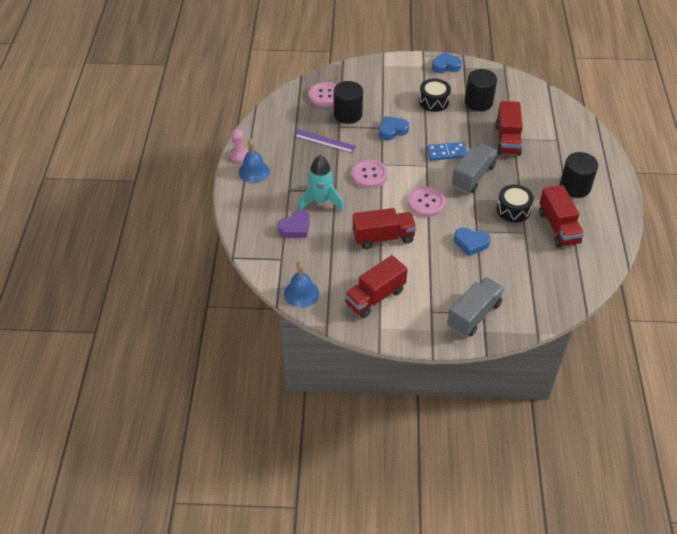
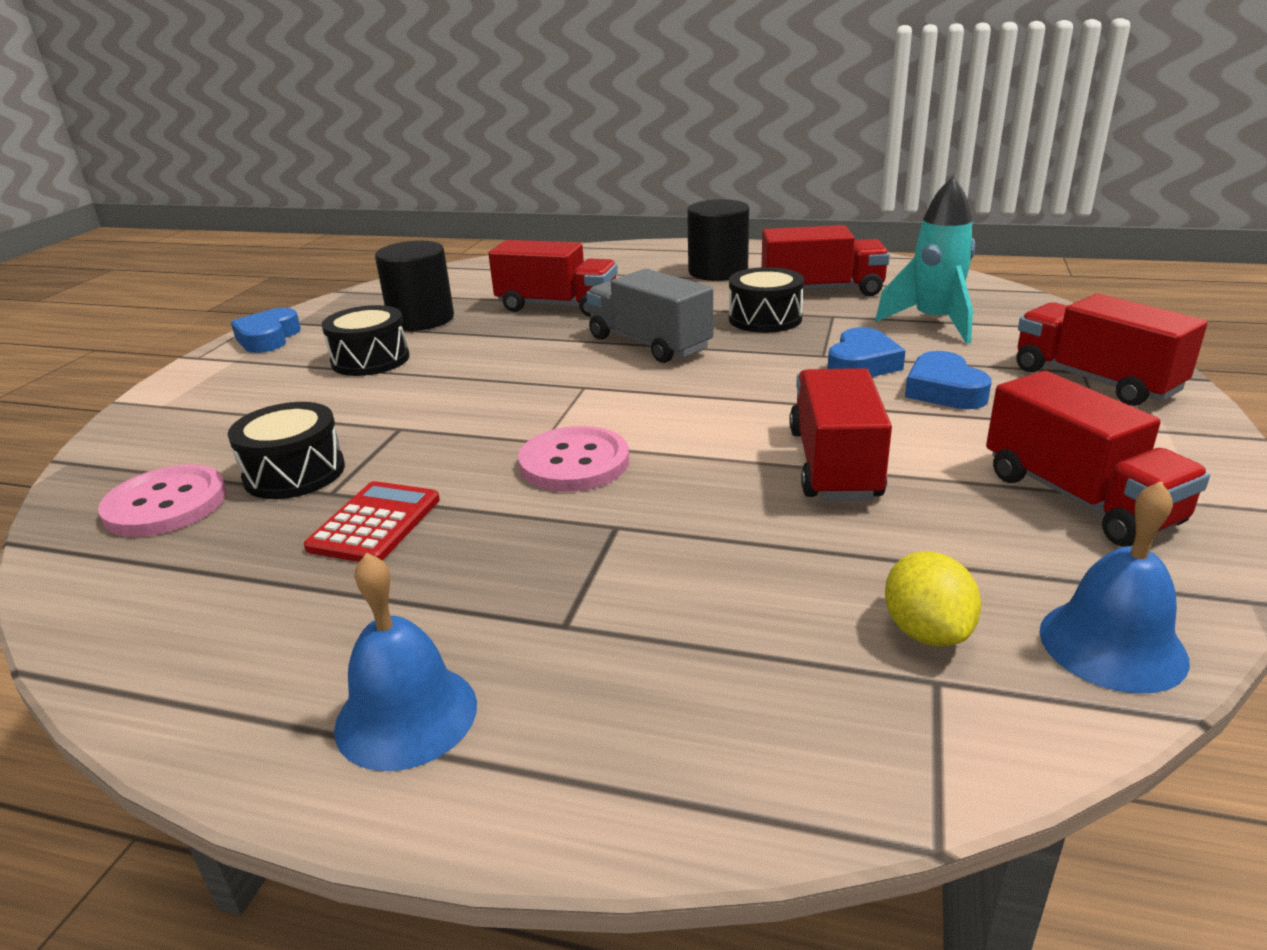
camera: 75 degrees left, 20 degrees down
pink pawn [230,129,249,163] -> none
purple heart [278,210,310,238] -> none
purple ruler [294,130,356,153] -> red calculator [304,481,440,562]
turquoise rocket [299,155,344,211] -> turquoise rocket moved to [875,176,975,344]
black cylinder [334,81,363,124] -> black drum [228,402,345,499]
blue heart [379,116,409,141] -> blue heart moved to [905,351,992,409]
pink button [408,187,446,217] -> none
blue domino [427,142,467,161] -> none
grey truck [447,277,504,337] -> red truck [1016,293,1208,406]
none -> yellow lemon [885,551,981,646]

